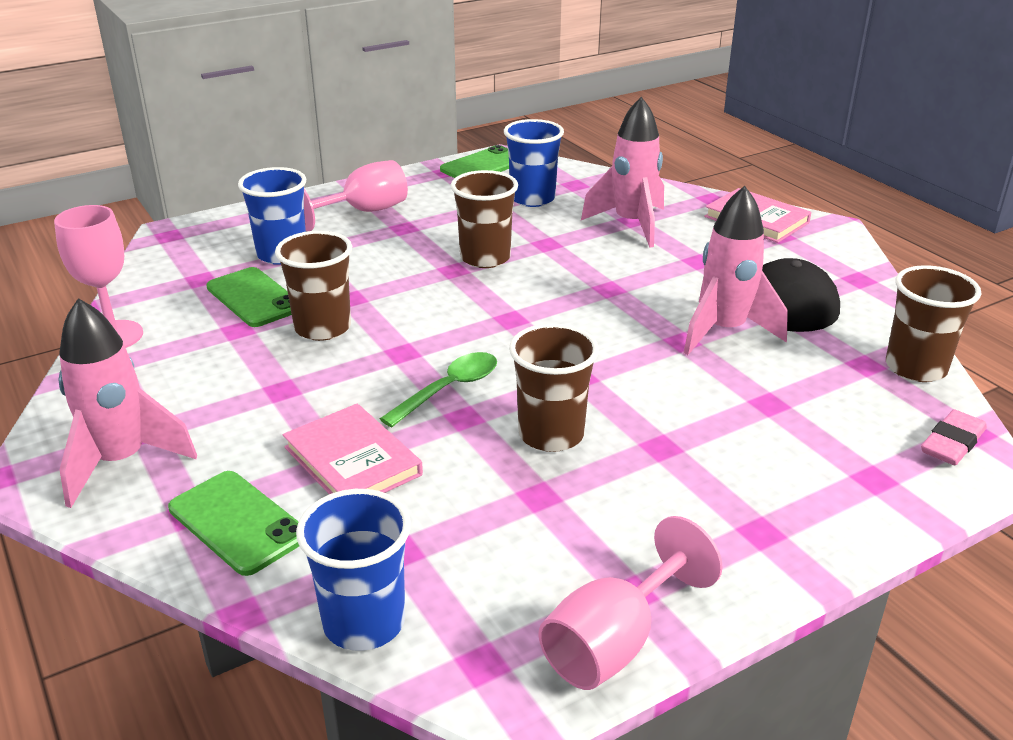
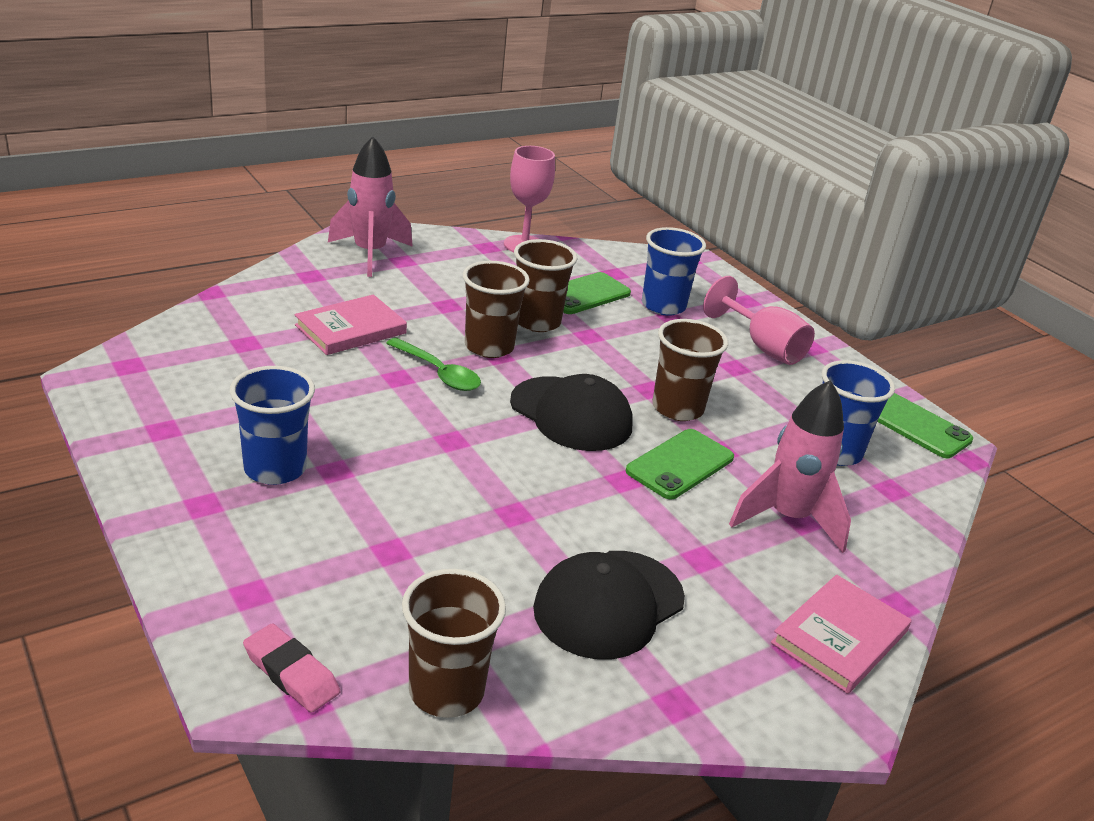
camera: 85 degrees right, 0 degrees up
green phone [168,471,299,576] -> green phone moved to [626,429,734,500]
blue cup [296,489,411,651] -> blue cup moved to [230,366,315,485]
brown cup [509,323,599,452] -> brown cup moved to [463,261,530,358]
pink goblet [539,516,723,690] -> none
pink rocket [683,186,788,355] -> none
none -> black cap [510,374,633,451]

